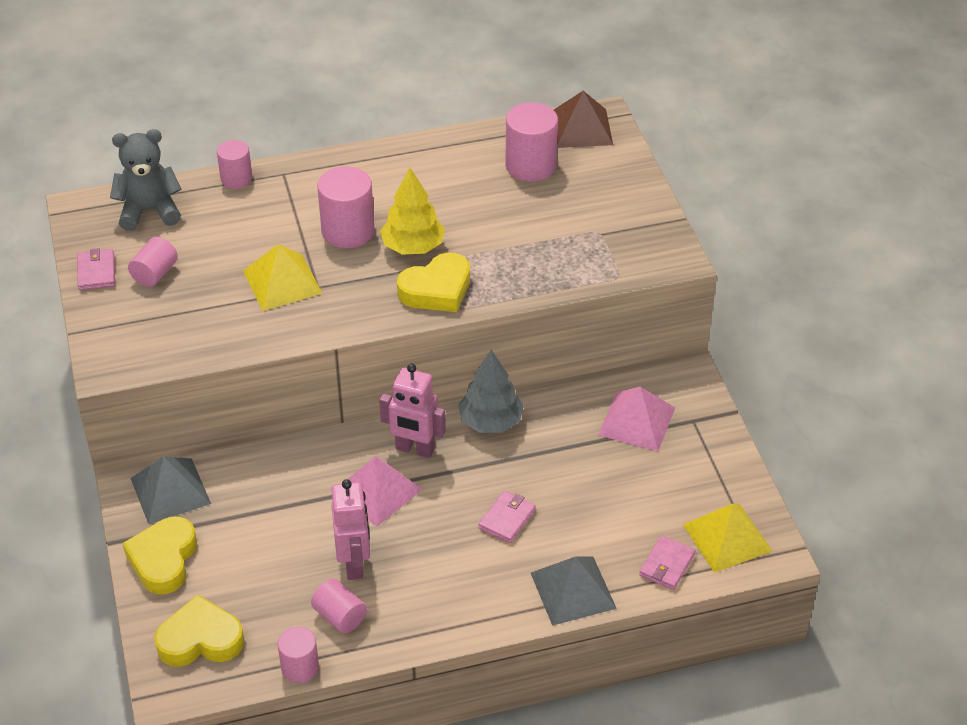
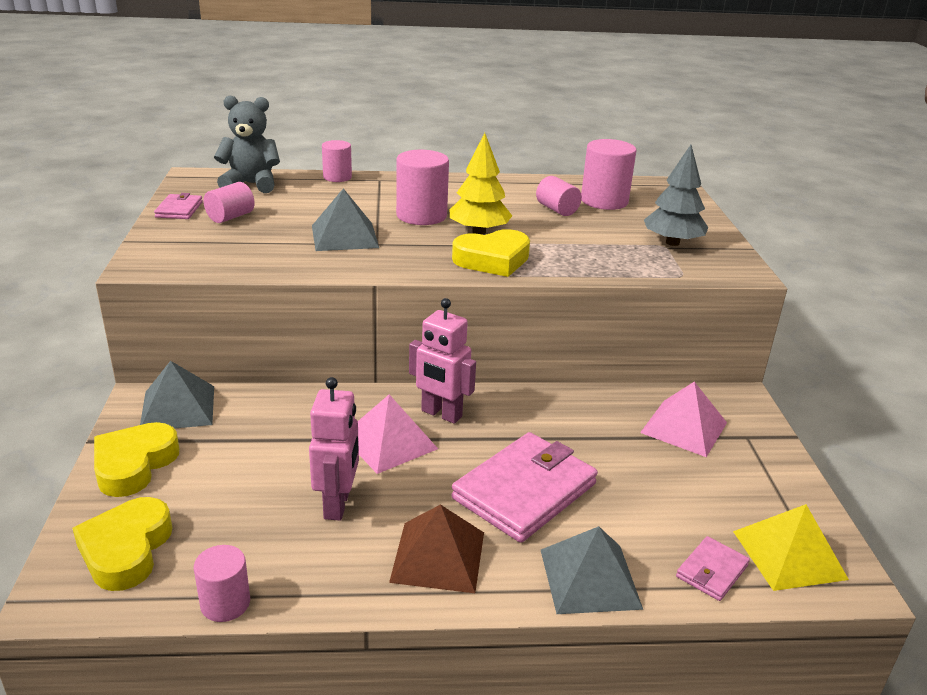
camera: 10 degrees right, 15 degrees down
yellow heart [154,595,244,667] -> yellow heart turned 90 degrees counterclockwise [72,497,172,591]
yellow pyramid [243,244,322,311] -> grey pyramid [312,188,379,251]
pink cylinder [311,578,367,634] -> pink cylinder moved to [536,176,582,216]
grey tree [458,349,524,433] -> grey tree moved to [644,145,708,246]
pink wallet [478,491,536,543] -> pink wallet [451,432,598,543], size x2.08
brown pyramid [554,91,613,148] -> brown pyramid moved to [389,504,484,593]

